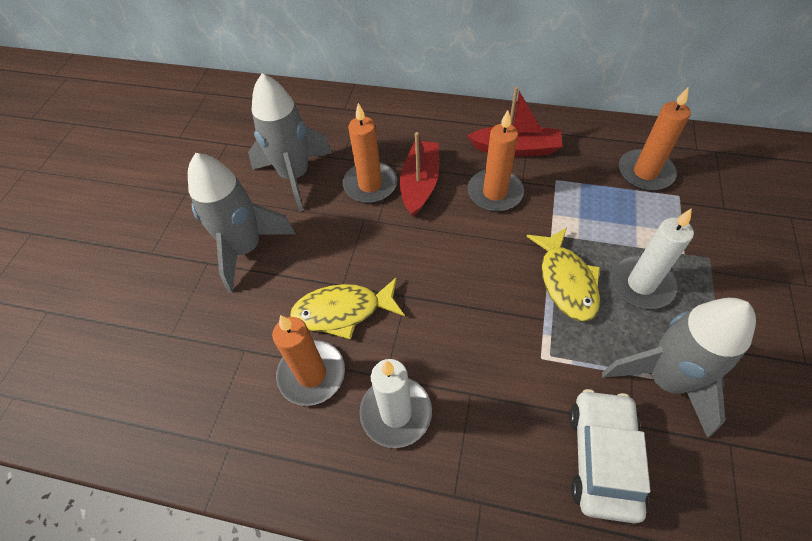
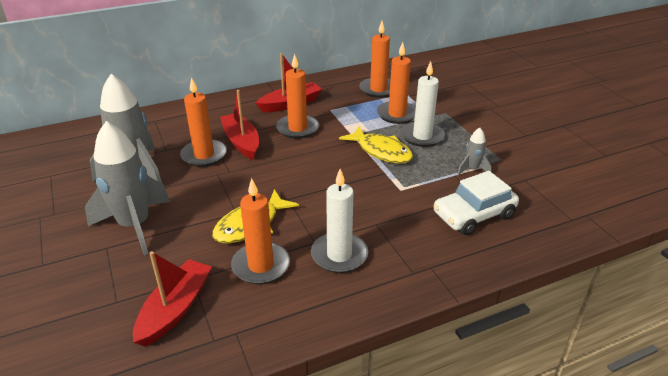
camera: 40 degrees left, 20 degrees down
white car [569,389,651,523] -> white car turned 90 degrees counterclockwise [433,171,519,235]
grey rocket [602,298,756,438] -> grey rocket [457,128,492,176], size x0.46
none -> red boat [133,251,212,346]
none -> orange candle [377,42,416,124]

